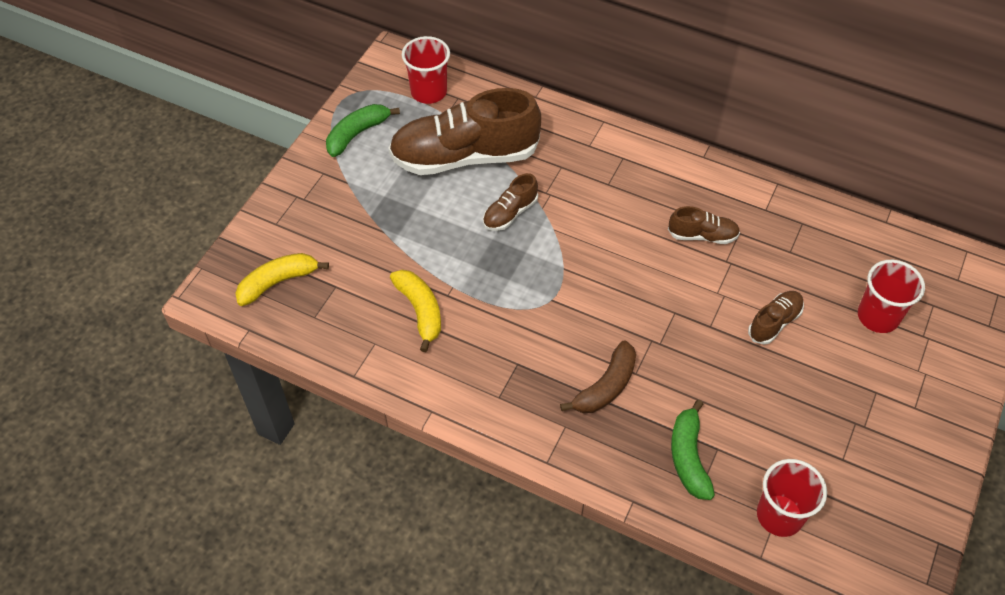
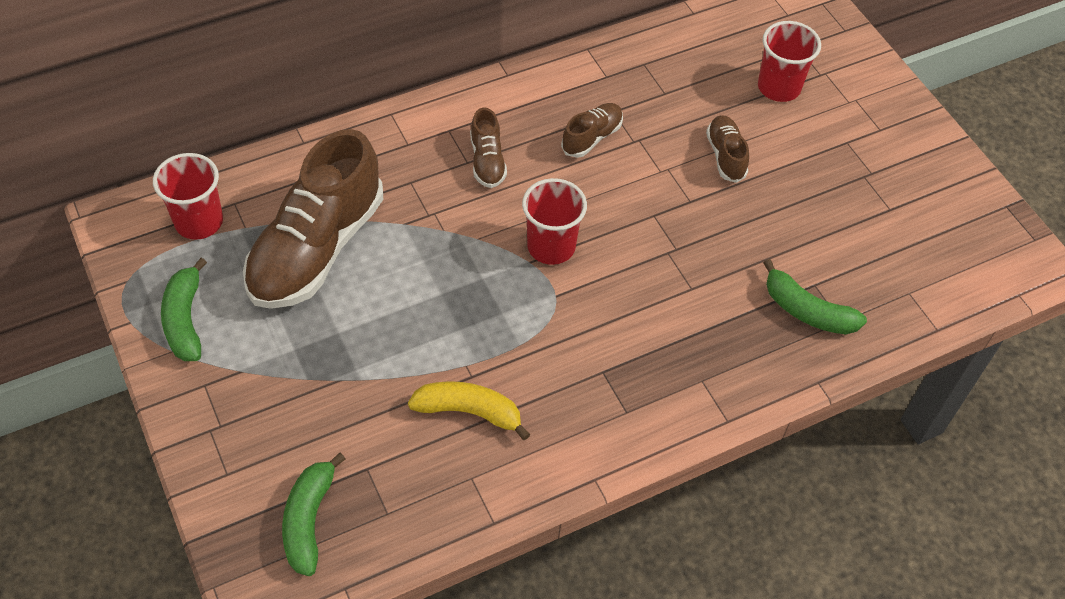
camera: 55 degrees left, 0 degrees up
yellow banana [235,253,329,306] -> green banana [282,453,345,576]
brown shoe [483,173,538,231] -> brown shoe moved to [470,107,507,188]
brown banana [560,341,636,413] -> none
red cup [757,459,827,537] -> red cup moved to [522,178,587,265]

